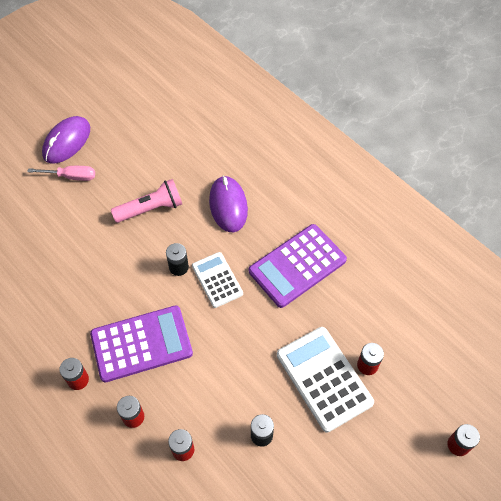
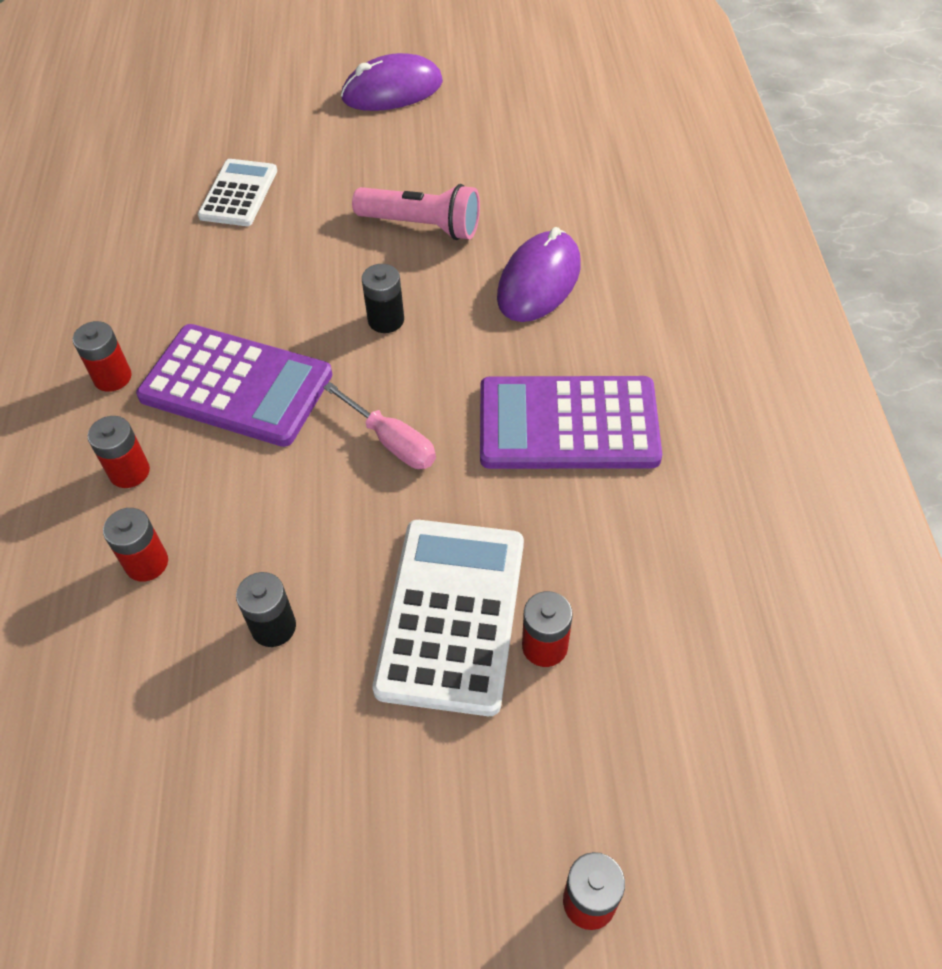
camera: 40 degrees right, 5 degrees down
pink screwdriver [27,166,95,181] -> pink screwdriver moved to [323,382,436,469]
white calculator [192,252,243,308] -> white calculator moved to [198,159,277,226]

